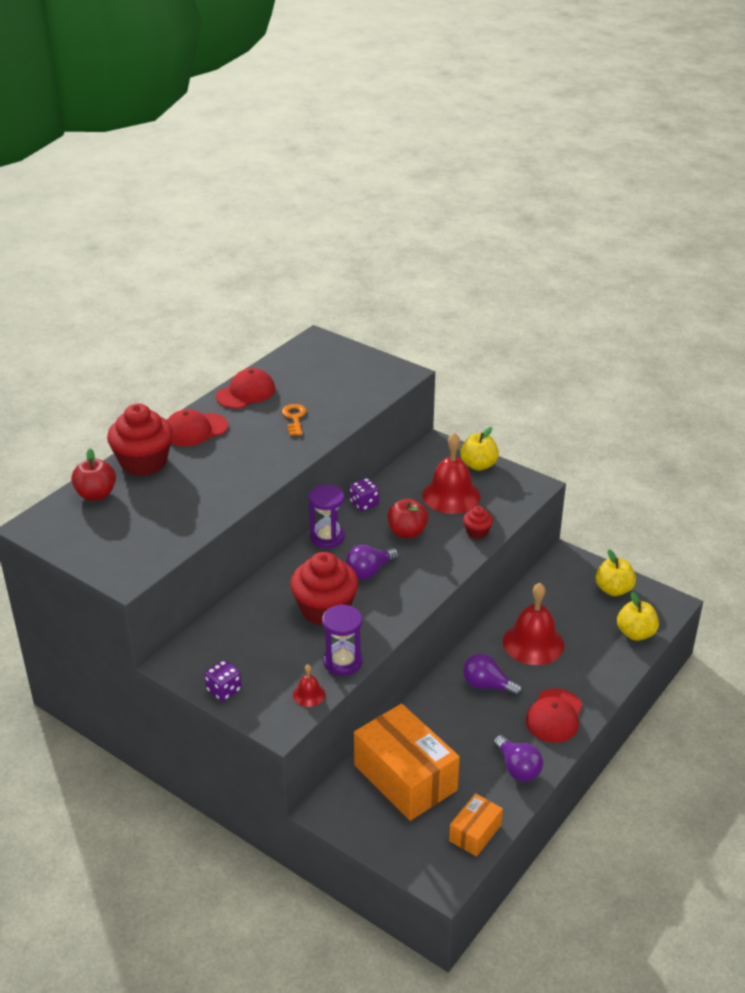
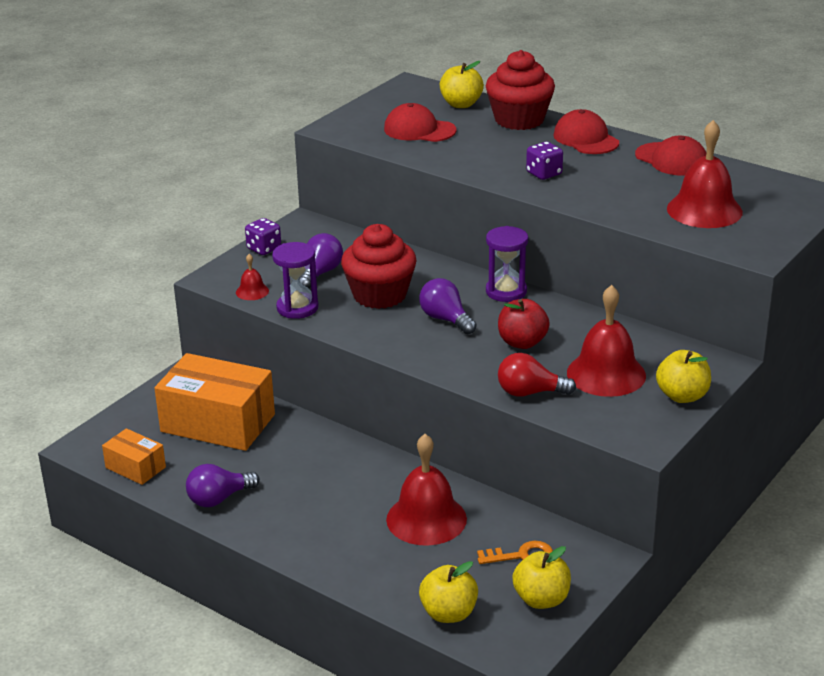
camera: 90 degrees right, 5 degrees down
red apple [71,449,116,501] -> yellow apple [440,61,484,108]
orange key [282,404,306,436] -> orange key moved to [477,541,553,564]
purple dice [350,478,379,511] -> purple dice moved to [526,142,563,180]
orange box [354,703,460,821] -> orange box turned 60 degrees clockwise [154,353,275,451]
red cupcake [463,506,493,539] -> red light bulb [498,353,576,397]
purple light bulb [463,654,523,697] -> purple light bulb moved to [299,233,343,289]
red cap [526,688,582,743] -> red cap moved to [384,103,456,142]
none -> red bell [667,120,743,228]

